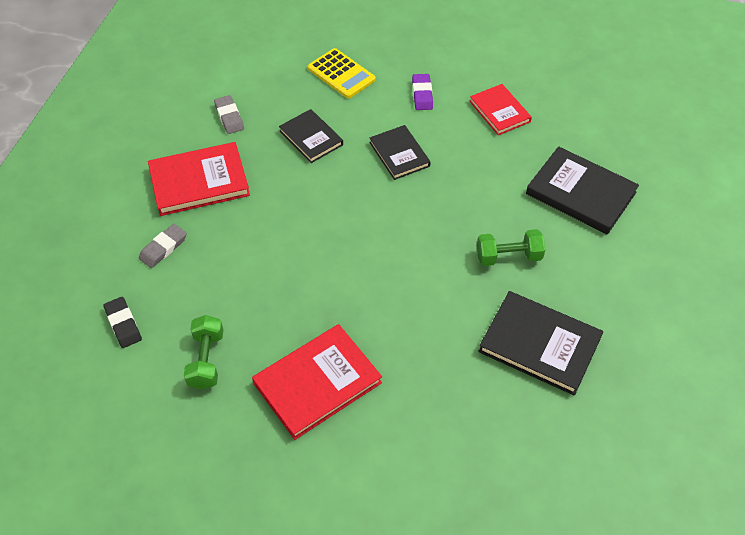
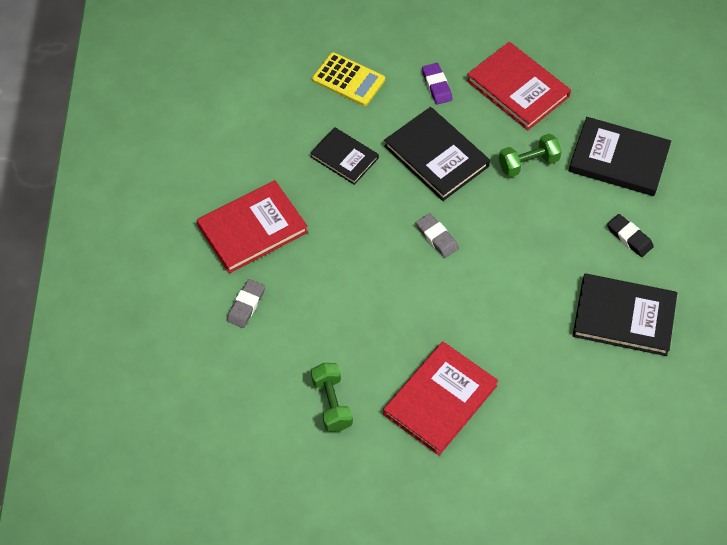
camera: 15 degrees left, 5 degrees up
black eraser [103,297,142,348] -> black eraser moved to [607,214,654,257]
grey eraser [214,95,244,134] -> grey eraser moved to [416,213,459,258]
black book [369,125,431,180] -> black book [384,107,490,201], size x1.57
red book [469,84,532,135] -> red book [467,42,571,130], size x1.57
green dumbbell [477,229,545,266] -> green dumbbell moved to [499,133,562,177]

